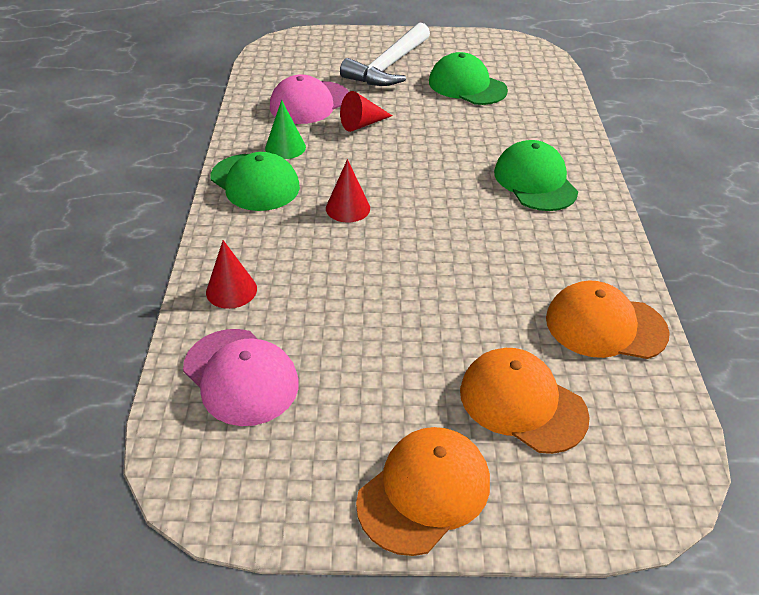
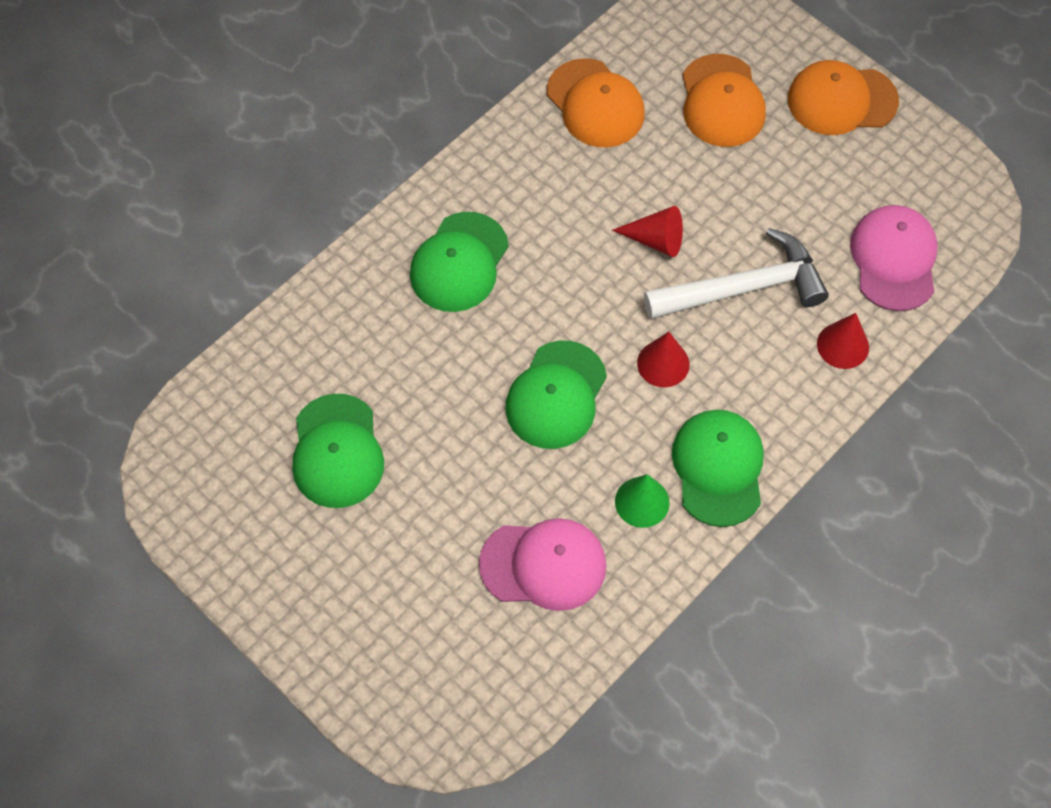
camera: 135 degrees left, 20 degrees up
white hammer [340,23,430,86] -> white hammer moved to [644,228,829,319]
red cone [340,91,393,132] -> red cone moved to [612,206,683,257]
none -> green cap [505,341,607,449]

